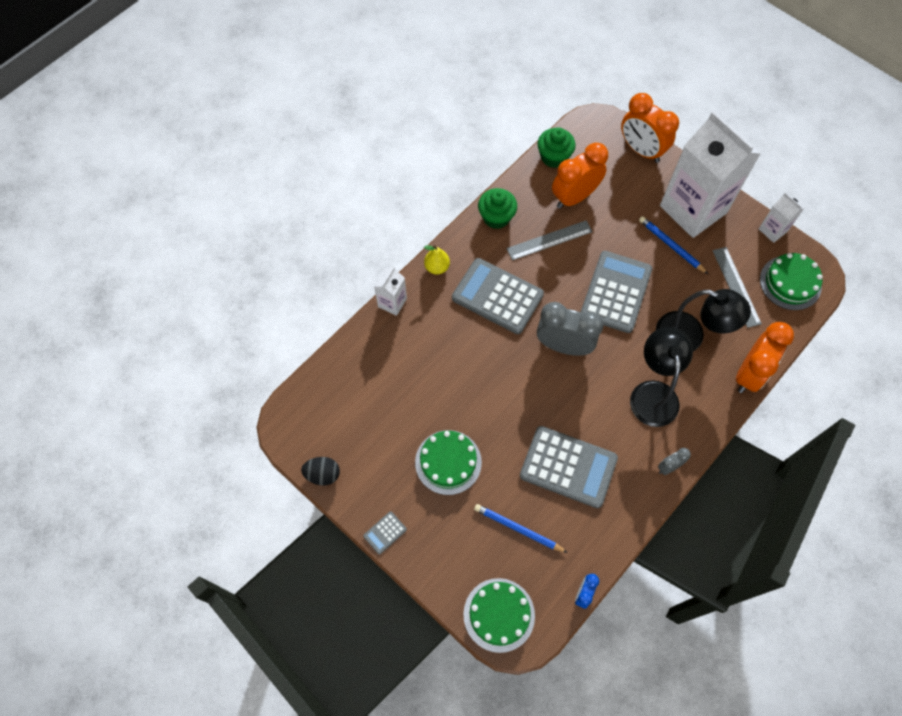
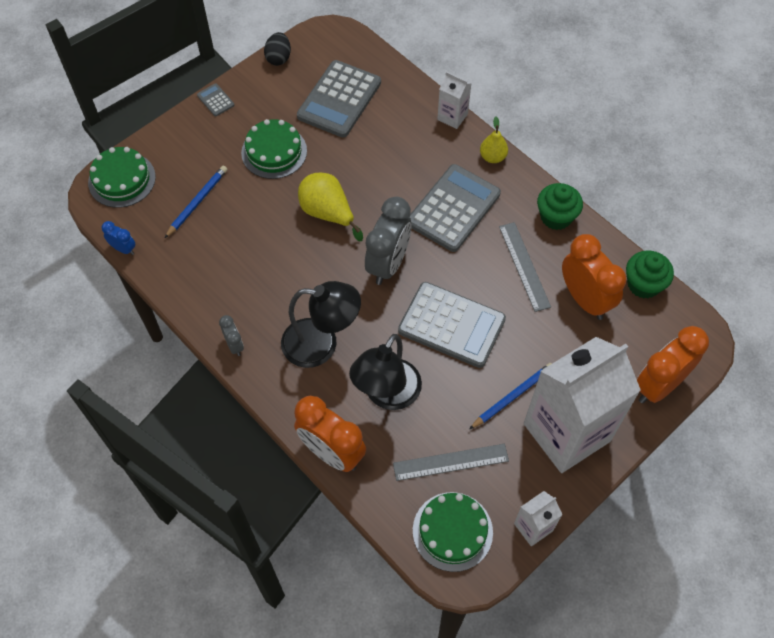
camera: 95 degrees right, 5 degrees down
grey calculator [520,426,618,508] -> grey calculator moved to [297,60,381,138]
none -> yellow pear [298,172,363,242]

